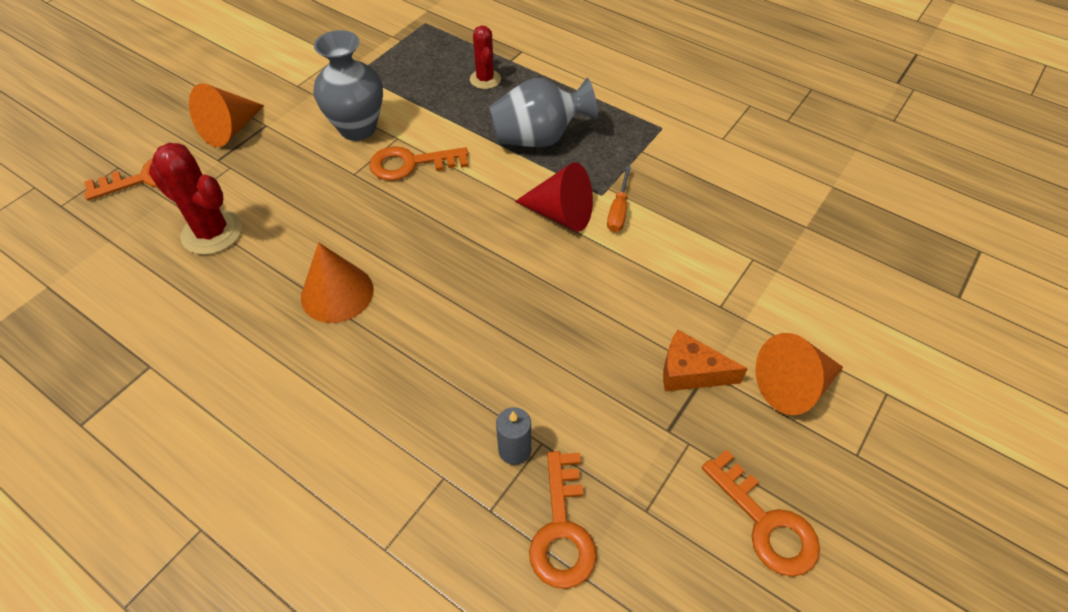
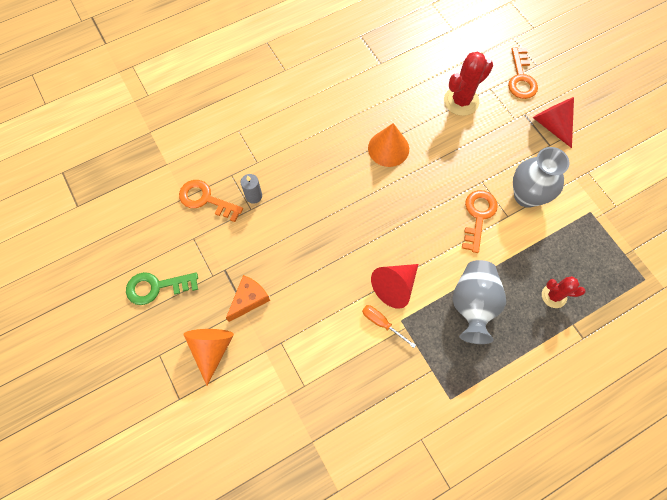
camera: 115 degrees right, 15 degrees up
orange cone [189,83,264,147] -> red cone [533,97,574,148]
orange key [702,450,820,577] -> green key [126,272,198,305]

